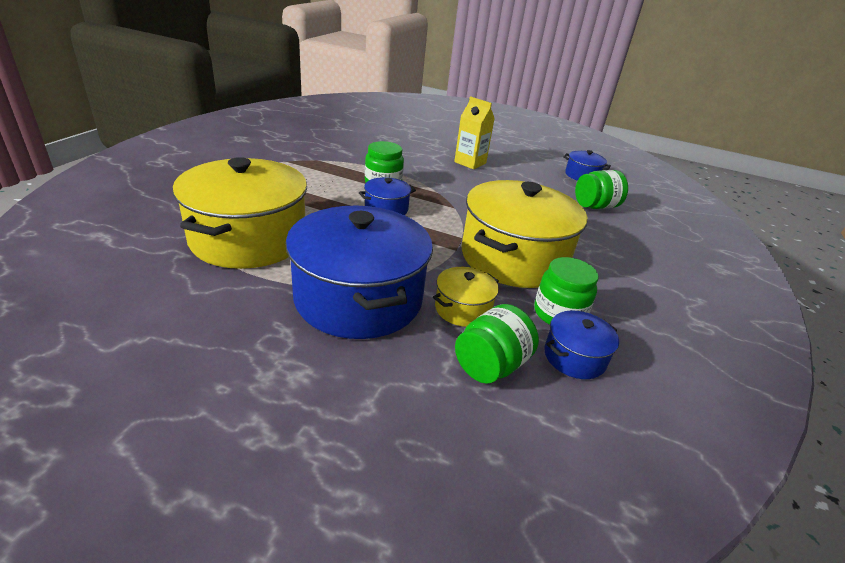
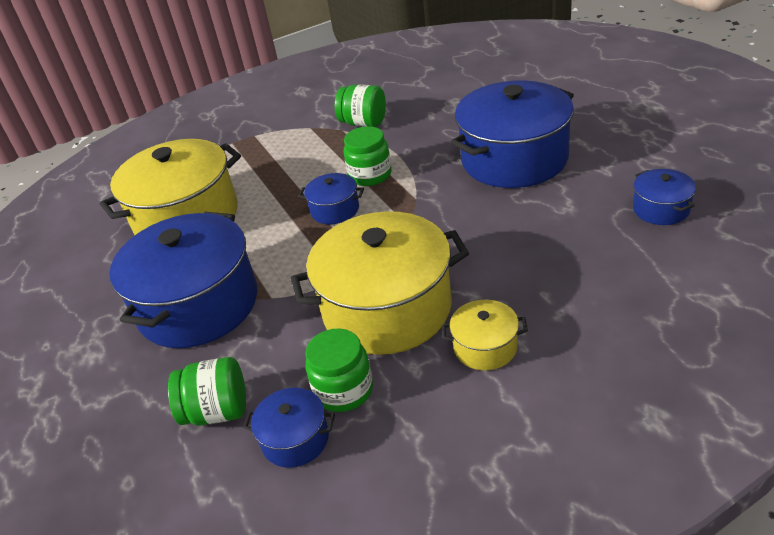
camera: 50 degrees right, 5 degrees up
yellow pot [433,267,499,327] -> yellow pot moved to [442,300,528,370]
yellow carton [454,97,495,169] -> blue pot [450,80,574,188]
green jar [575,170,628,209] -> green jar moved to [335,84,386,127]

